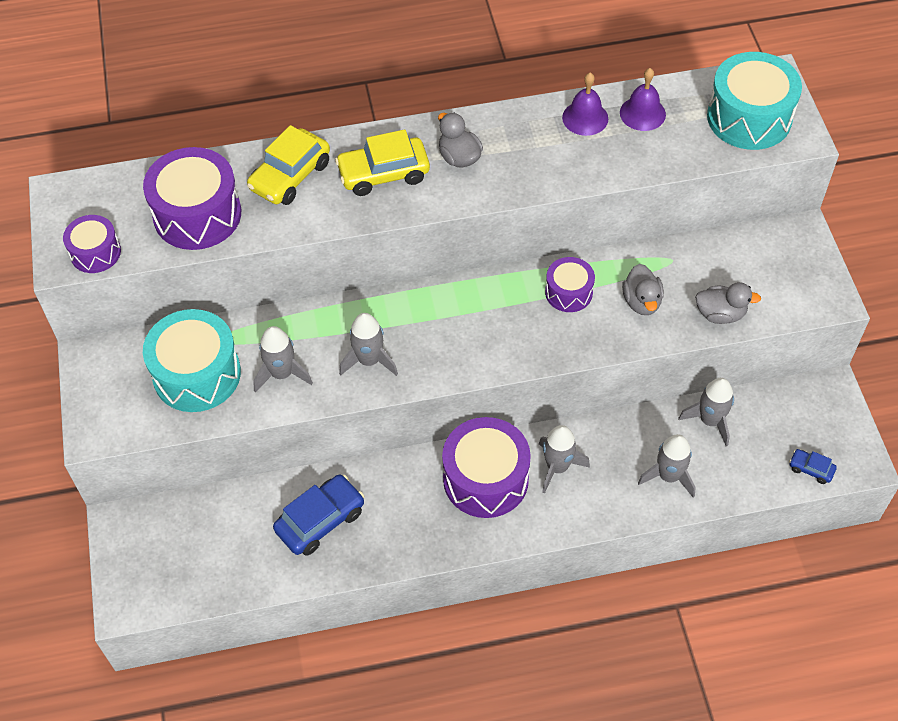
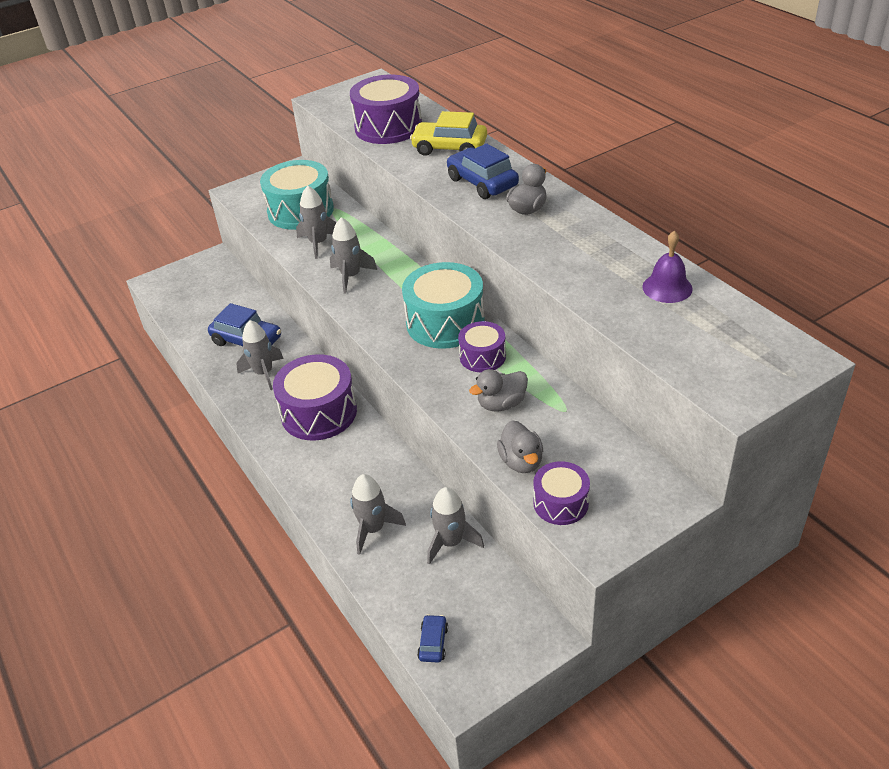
camera: 70 degrees right, 15 degrees down
purple drum [63,215,121,273] -> purple drum moved to [533,461,590,525]
yellow car [335,129,430,196] -> blue car [447,143,519,199]
grey rocket [539,425,590,494] -> grey rocket moved to [236,320,284,390]
purple bell [562,73,608,136] -> none
turquoise drum [707,52,802,150] -> turquoise drum moved to [402,262,485,349]

